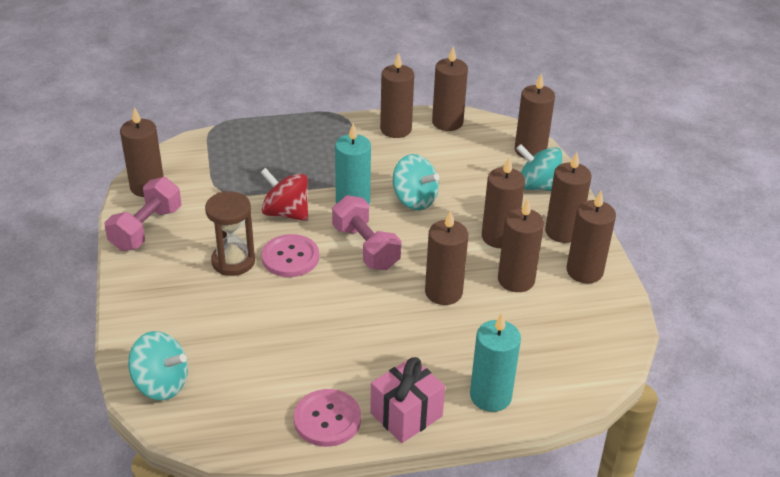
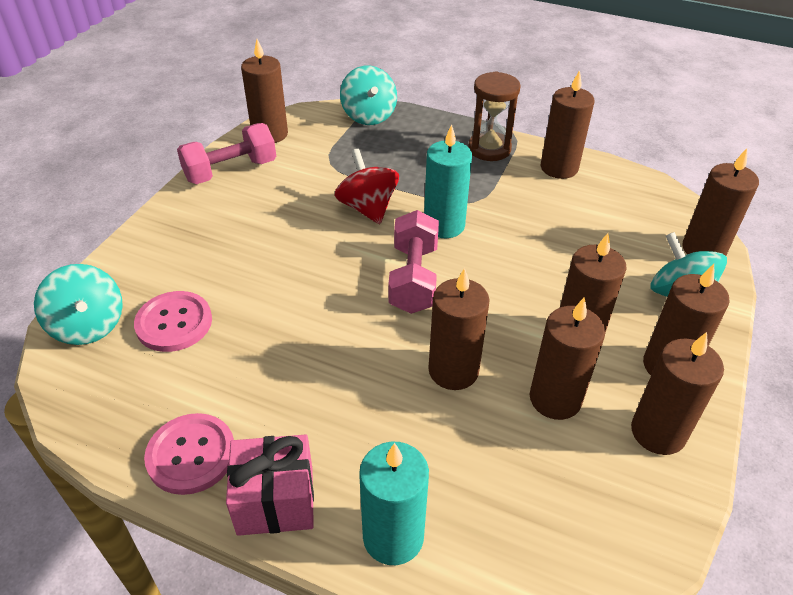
camera: 35 degrees right, 5 degrees up
brown hourglass [205,191,255,276] -> brown hourglass moved to [468,71,521,161]
pink button [261,234,319,277] -> pink button moved to [134,291,212,352]
turquoise spinning top [393,154,439,210] -> turquoise spinning top moved to [340,66,397,125]
brown candle [432,47,468,131] -> none

